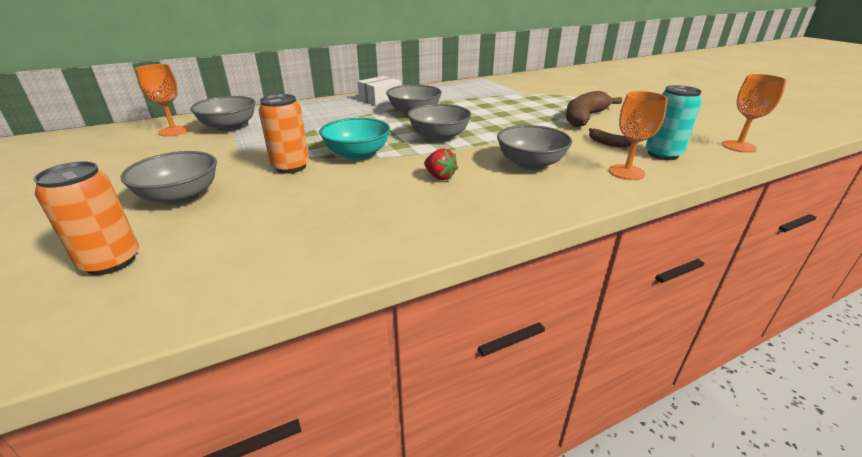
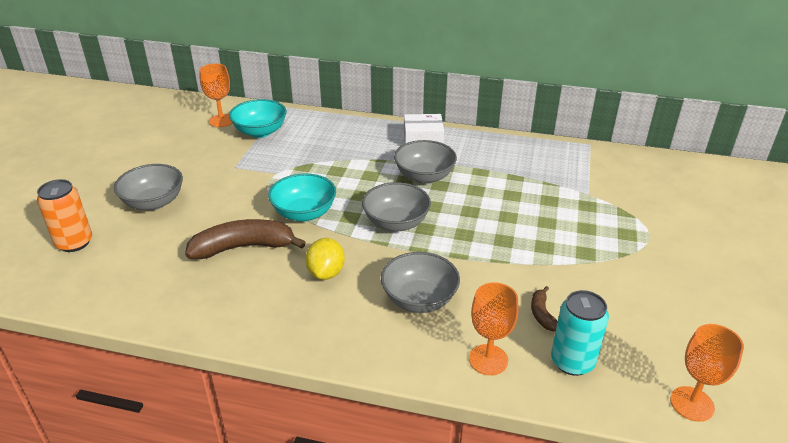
camera: 40 degrees right, 5 degrees up
grey bowl [190,96,256,132] -> turquoise bowl [229,99,287,138]
orange can [259,94,309,174] -> none
red strawberry [424,148,458,180] -> yellow lemon [305,238,345,280]
brown banana [566,91,622,127] -> brown banana moved to [185,219,306,259]

